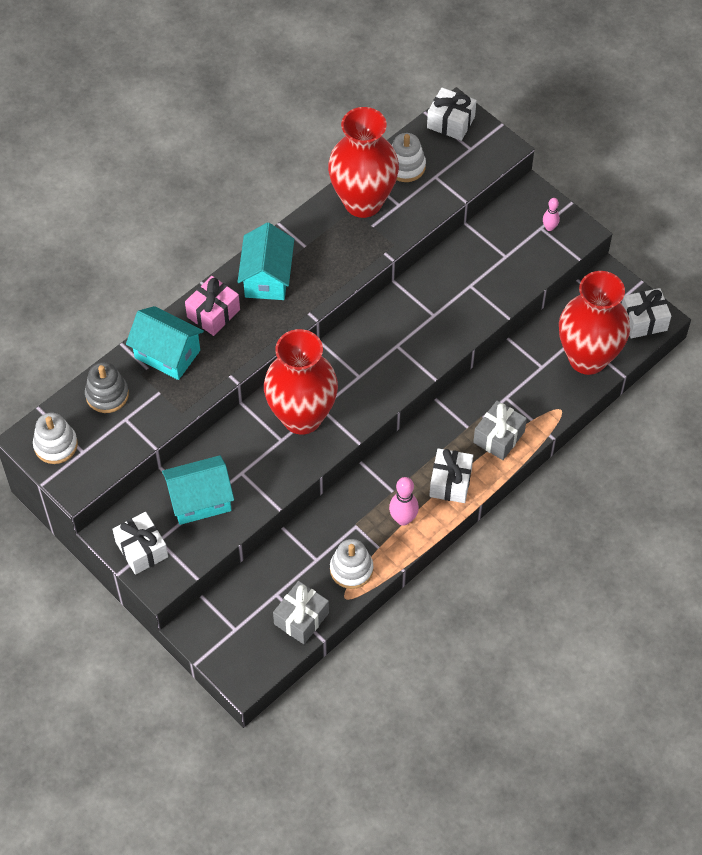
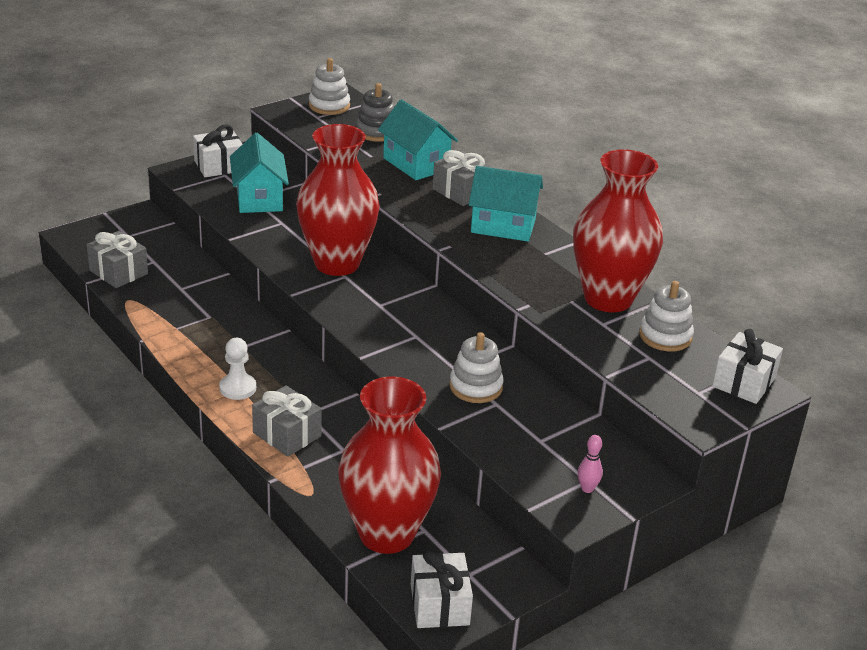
camera: 95 degrees right, 25 degrees down
turquoise house [126,306,204,380] -> turquoise house turned 75 degrees counterclockwise [378,99,458,180]
pink gift [185,276,240,336] -> grey gift [433,150,493,206]
white stacking toy [330,539,373,589] -> white stacking toy moved to [450,332,504,403]
pink bowling pin [389,477,419,526] -> none
white gift [429,448,473,503] -> white pawn [219,338,256,400]

